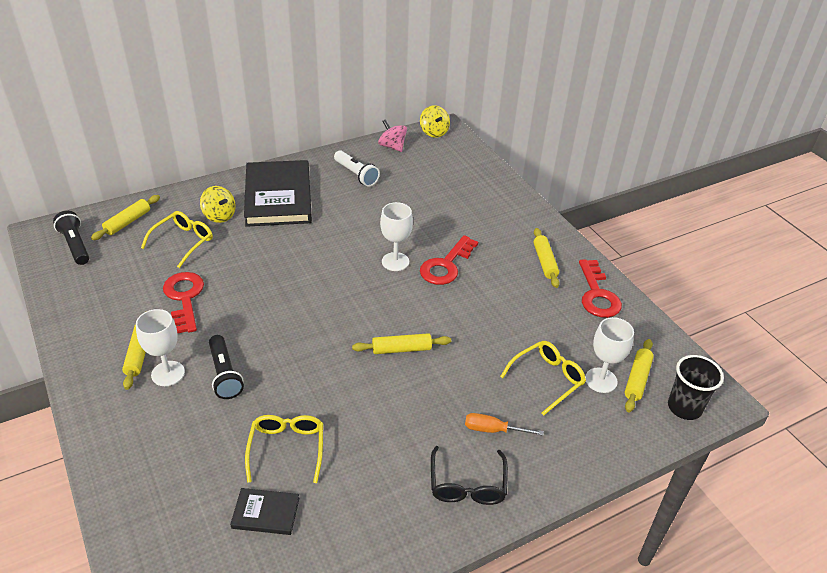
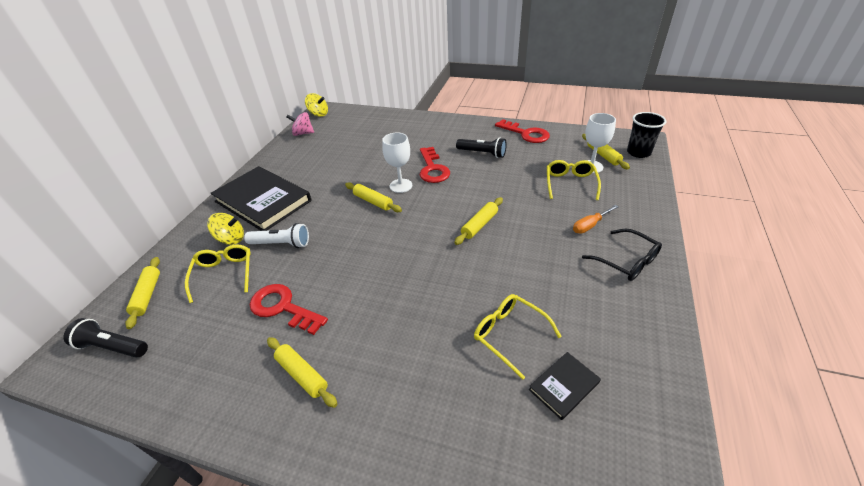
camera: 40 degrees left, 0 degrees up
white goblet [136,309,185,386] -> none
black flashlight [209,335,244,399] -> black flashlight moved to [456,137,507,158]
white flashlight [334,150,380,186] -> white flashlight moved to [244,223,309,248]
yellow rolling pin [533,228,560,288] -> yellow rolling pin moved to [345,182,402,212]

